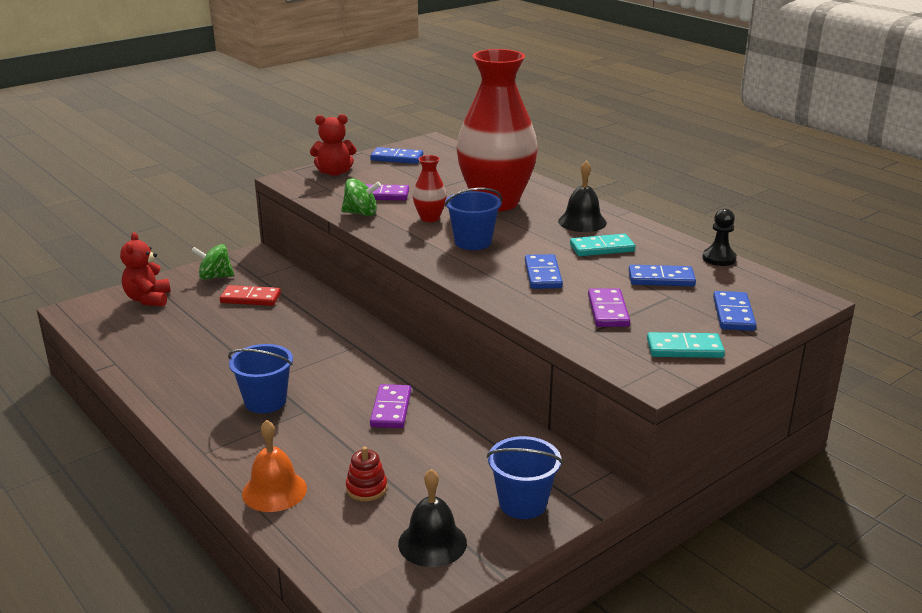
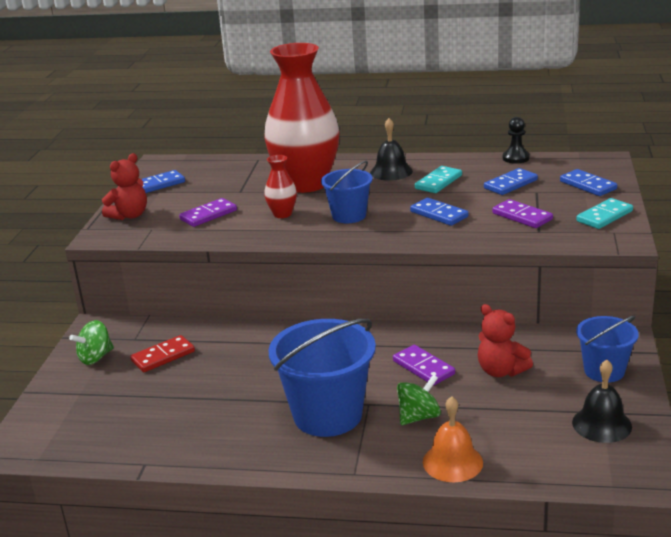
camera: 40 degrees left, 0 degrees up
red teddy bear [120,232,171,306] -> red teddy bear moved to [478,304,533,377]
blue bucket [228,344,293,413] -> blue bucket [268,319,376,437], size x1.69
green spinning top [341,178,381,216] -> green spinning top moved to [397,374,441,425]
red stacking toy [346,447,387,502] -> none

